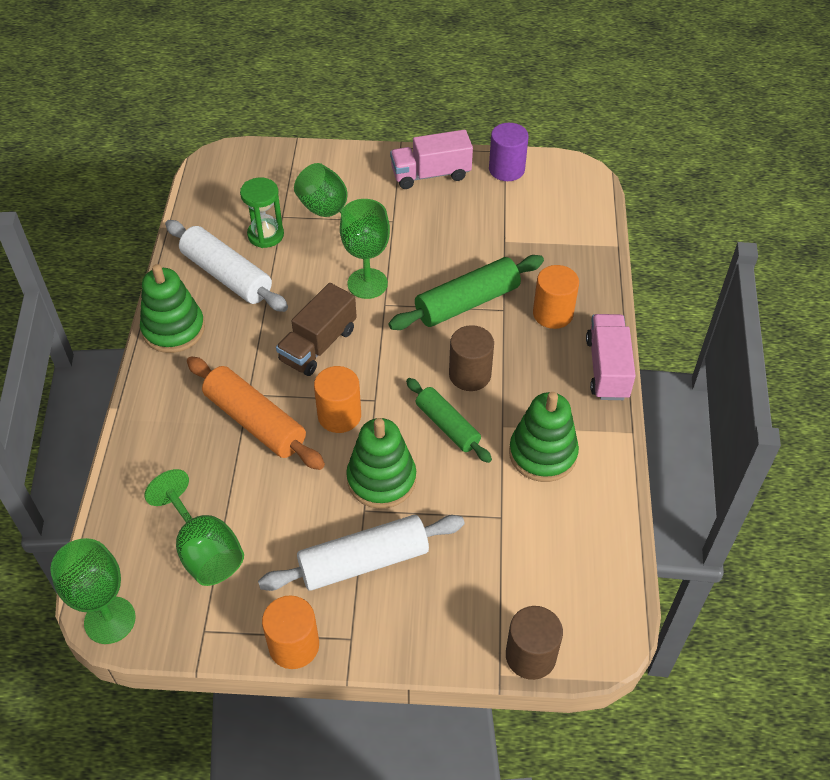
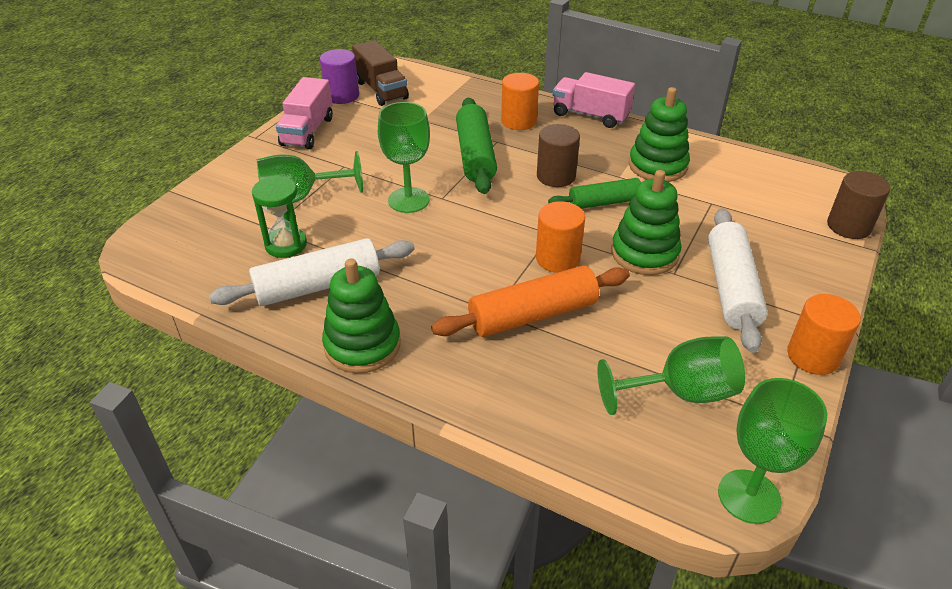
camera: 65 degrees left, 10 degrees down
brown truck [276,283,357,376] -> brown truck moved to [352,40,409,106]

